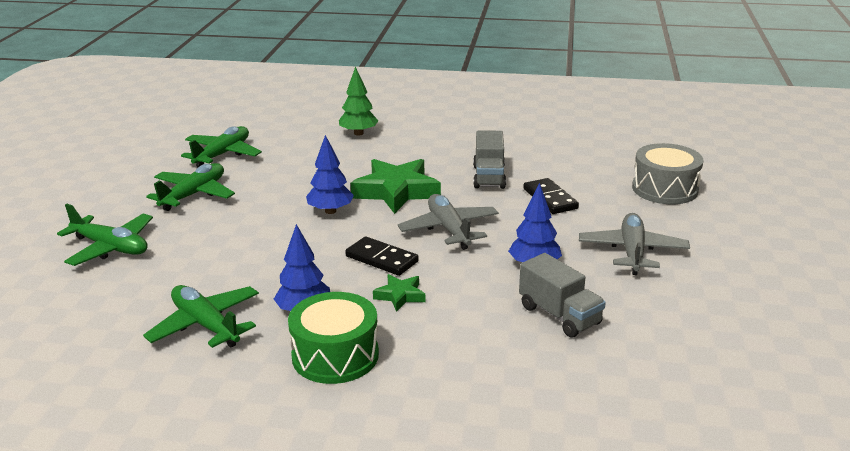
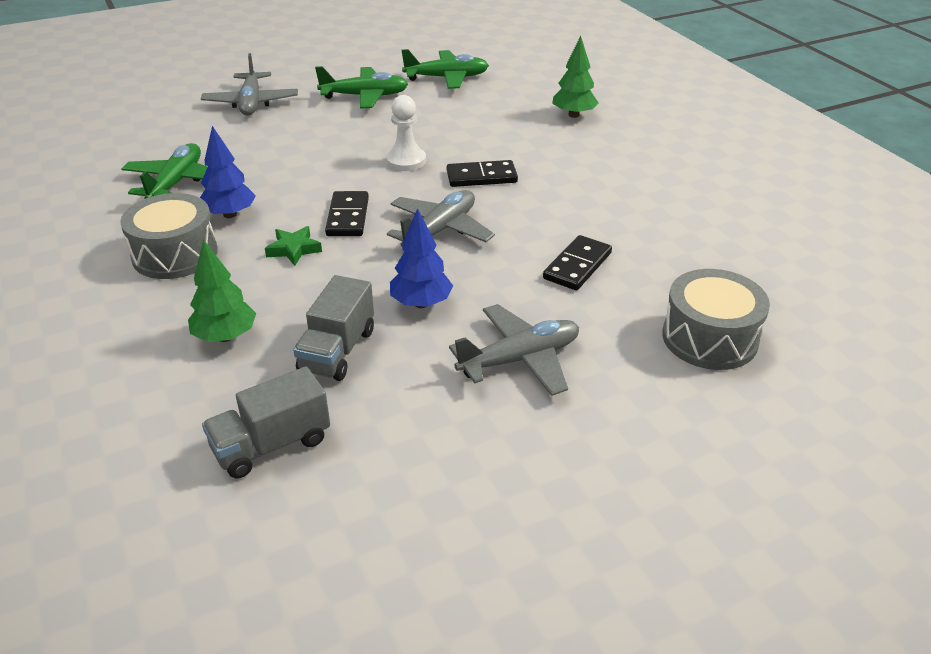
camera: 55 degrees right, 10 degrees up
green plane [57,204,153,266] -> grey plane [201,53,298,116]
green drum [288,292,379,384] -> grey drum [120,193,218,279]
blue tree [306,135,354,214] -> white pawn [386,95,426,171]
green star [351,159,441,214] -> black domino [447,160,518,187]
grey truck [473,130,506,189] -> grey truck moved to [202,366,330,478]
none -> green tree [188,239,256,342]

